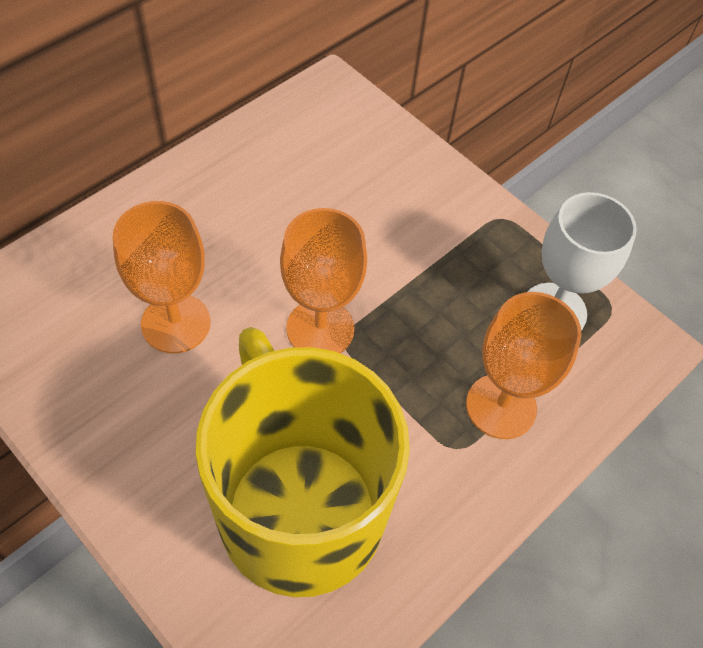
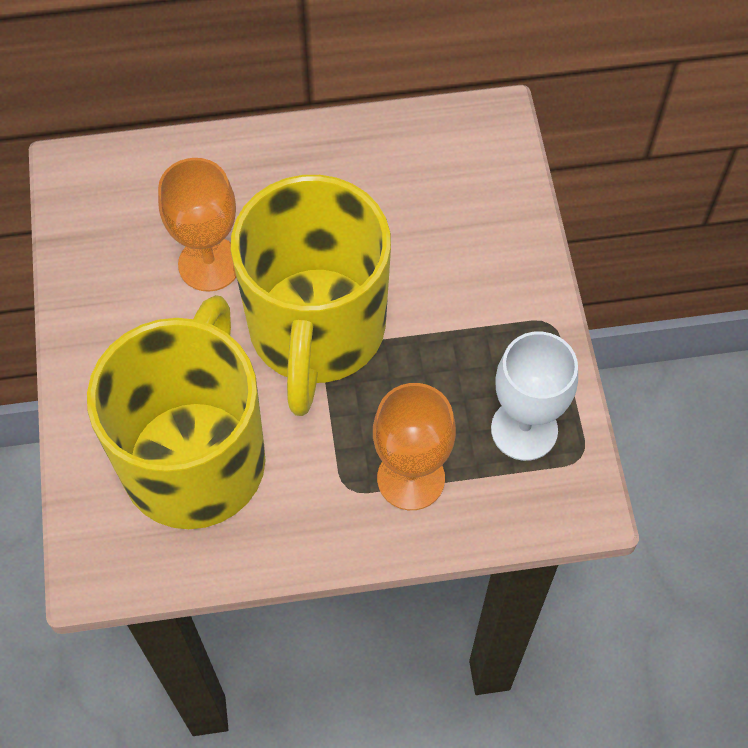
camera: 40 degrees right, 5 degrees up
orange goblet [280,208,367,353] -> yellow mug [230,175,391,416]

